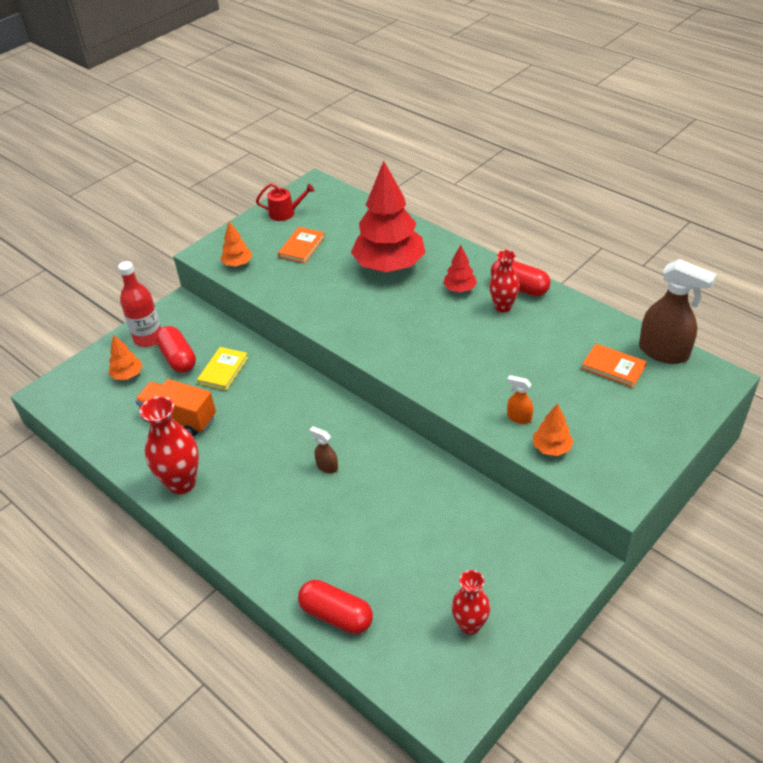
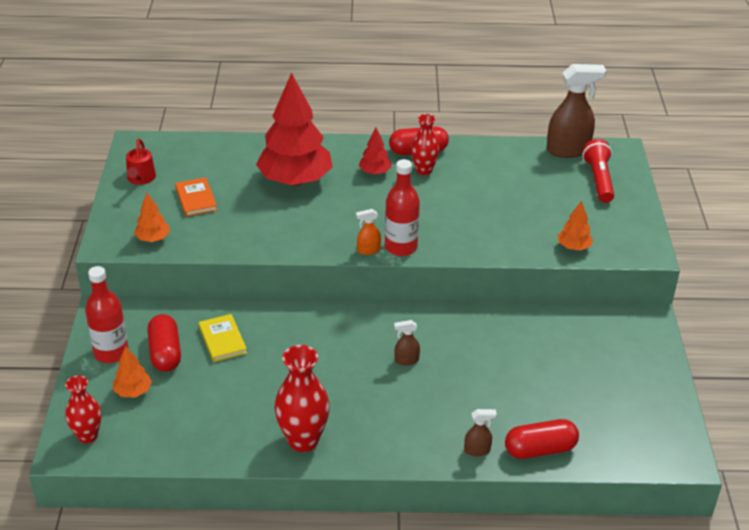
camera: 45 degrees left, 5 degrees down
orange truck [135,379,216,436] -> none
red capsule [155,326,196,373] -> red capsule turned 60 degrees clockwise [147,314,181,372]
red watering can [256,183,314,221] -> red watering can turned 135 degrees clockwise [126,139,156,185]
red vase [452,570,490,635] -> red vase moved to [65,375,101,443]
orange spray bottle [507,375,533,424] -> orange spray bottle moved to [356,209,381,255]
orange book [582,344,647,388] -> none
none -> red bottle [385,159,420,256]
none -> brown spray bottle [464,409,497,456]
none -> red flashlight [582,139,614,203]

